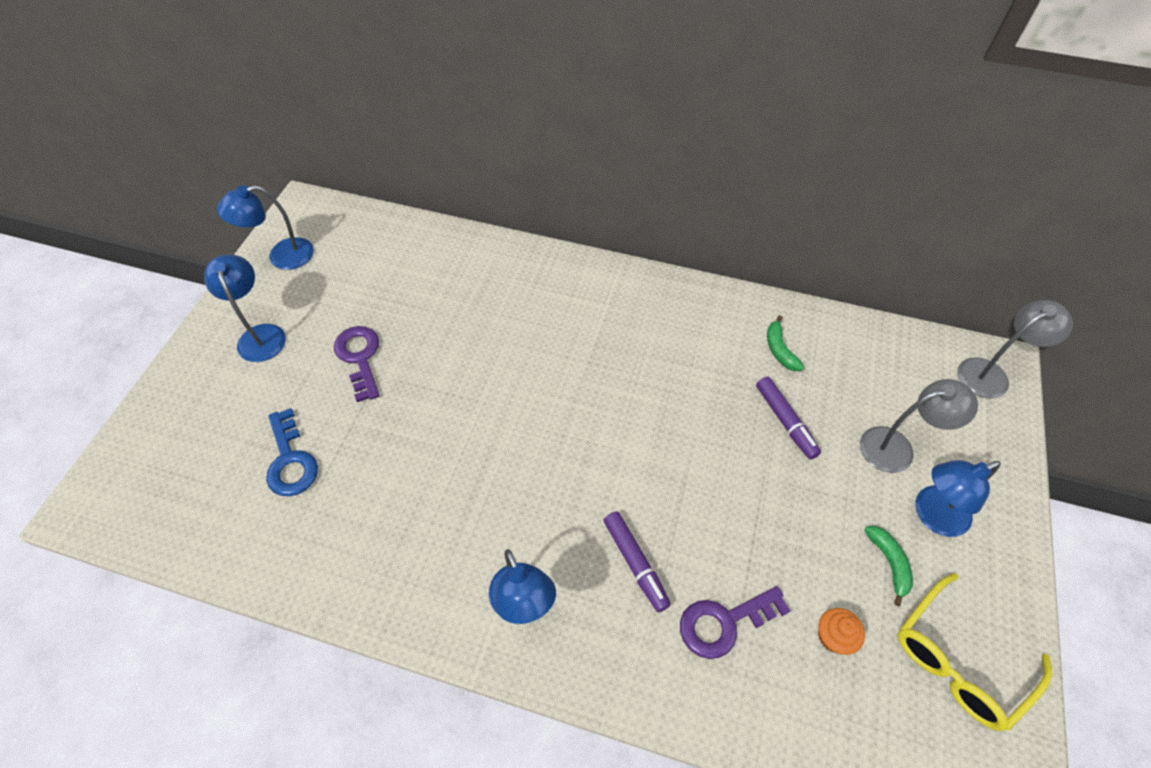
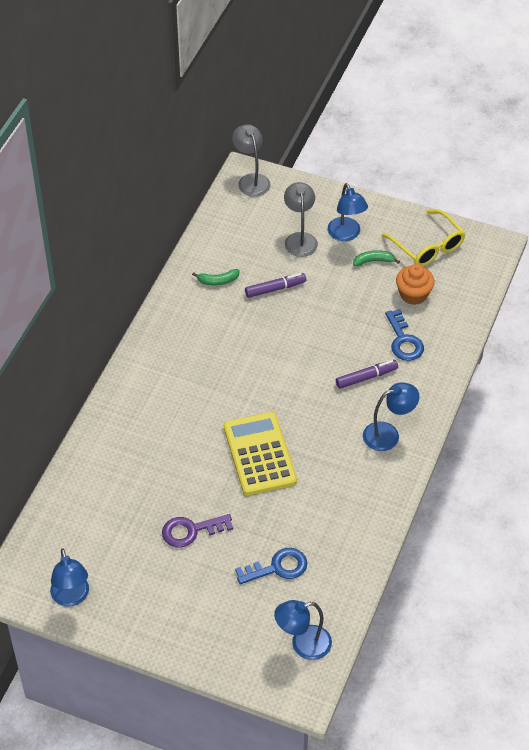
camera: 85 degrees left, 5 degrees down
blue lamp [204,255,286,362] -> blue lamp moved to [274,600,332,660]
purple key [680,586,790,659] -> blue key [385,309,424,361]
orange cupcake [818,608,865,655] -> orange cupcake [396,264,434,305], size x1.55
none -> yellow calculator [224,412,297,495]

